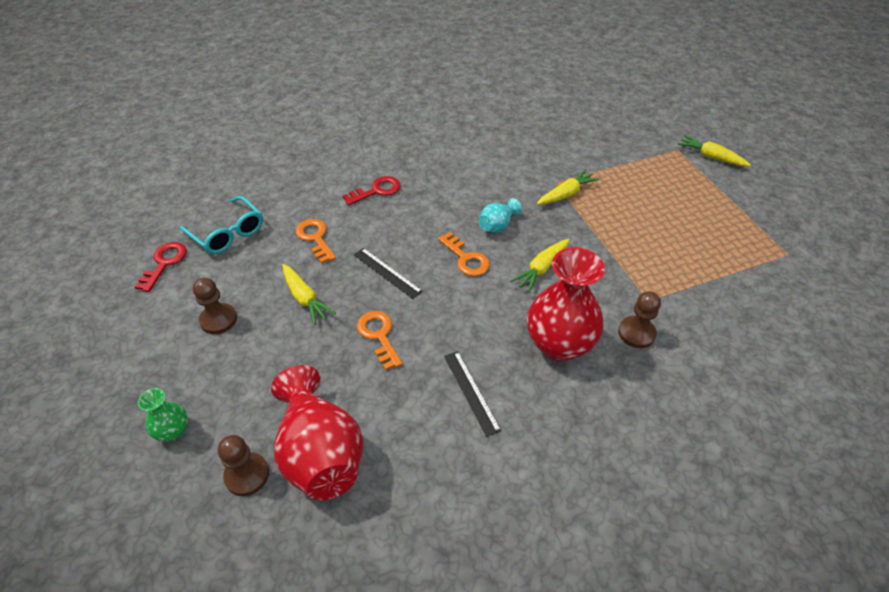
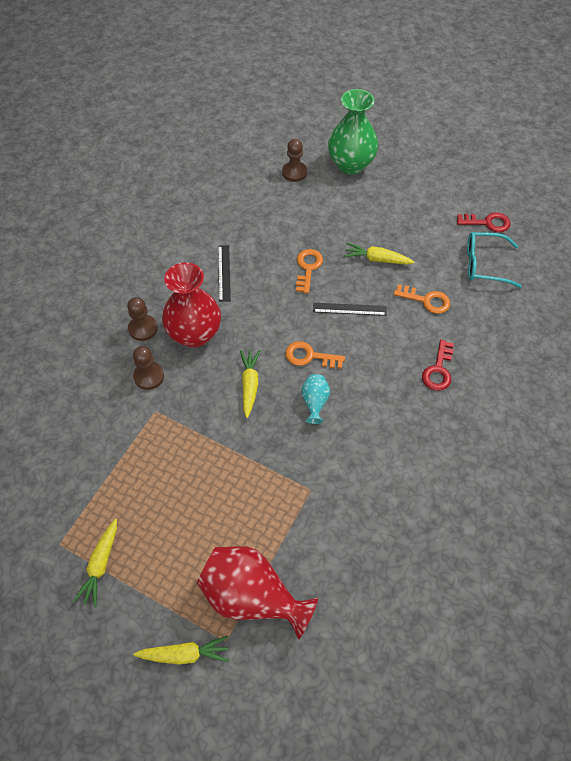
camera: 140 degrees right, 10 degrees up
red key [135,242,187,292] -> red key turned 60 degrees counterclockwise [457,212,510,232]
green vase [138,388,188,442] -> green vase [328,89,378,175], size x2.08
brown pawn [193,278,237,334] -> brown pawn moved to [127,297,158,341]
red vase [271,365,363,500] -> red vase moved to [197,546,318,640]
orange key [357,311,402,370] -> orange key turned 105 degrees counterclockwise [296,249,323,294]
black ruler [444,351,501,437] -> black ruler turned 60 degrees clockwise [218,245,231,302]
yellow carrot [537,169,600,205] -> yellow carrot moved to [73,519,117,607]

